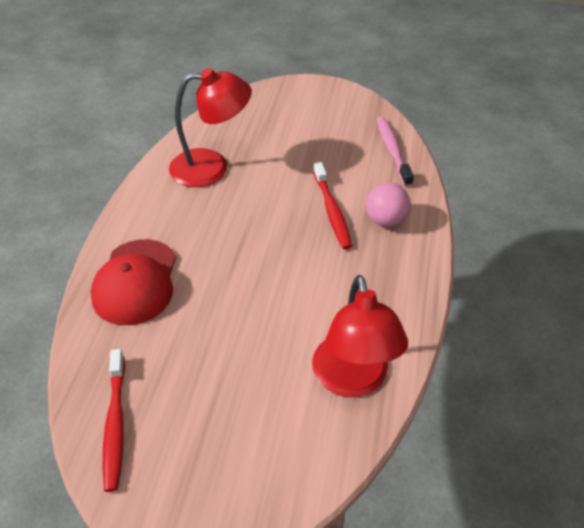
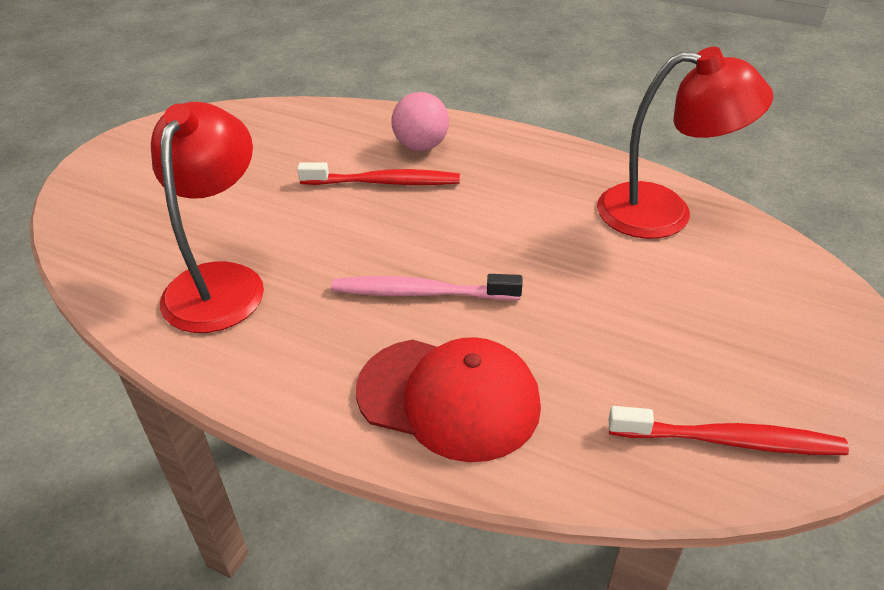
camera: 75 degrees left, 5 degrees down
pink toothbrush [376,116,414,187] -> pink toothbrush moved to [331,274,522,300]

